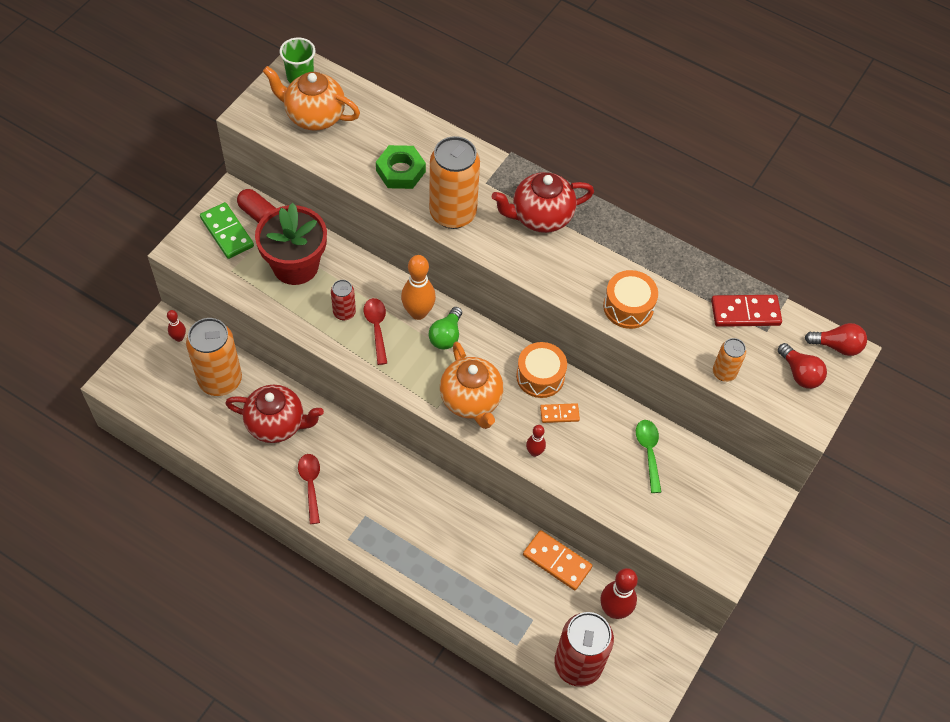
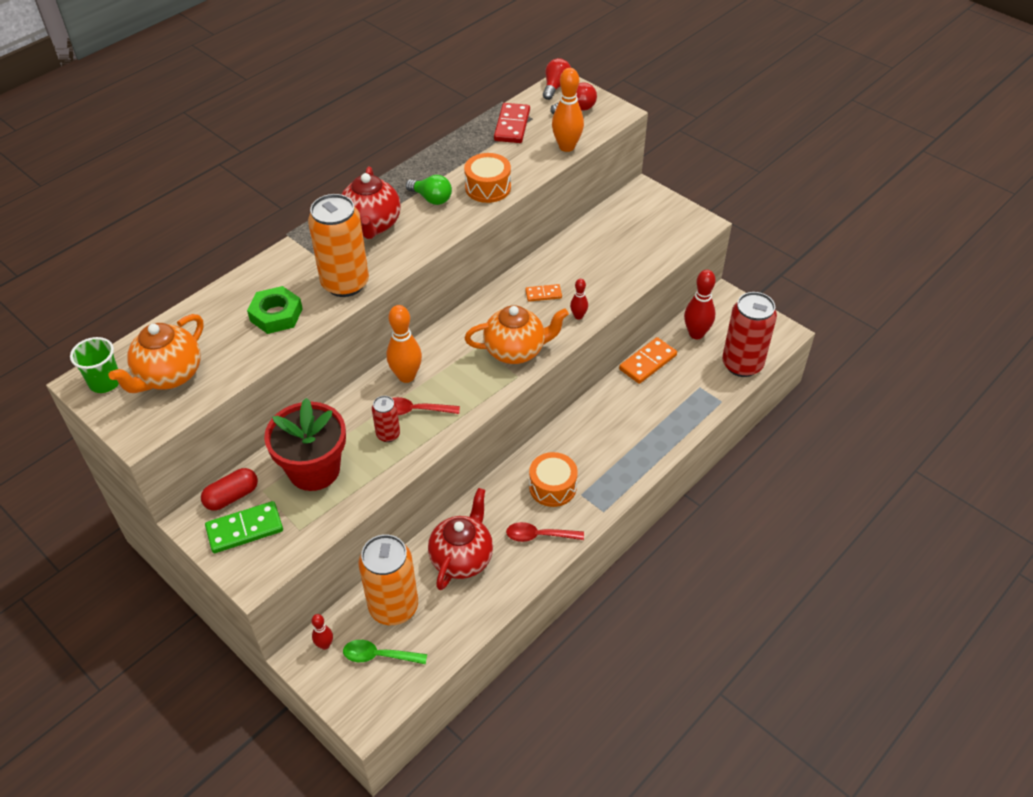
camera: 75 degrees left, 10 degrees down
green light bulb [429,307,462,350] -> green light bulb moved to [406,175,452,205]
orange drum [516,342,567,398] -> orange drum moved to [529,452,578,507]
orange domino [540,403,580,423] -> orange domino turned 75 degrees clockwise [525,284,562,302]
green spoon [636,420,661,493] -> green spoon moved to [343,640,427,664]
orange can [713,338,746,382] -> orange bowling pin [552,68,584,152]

